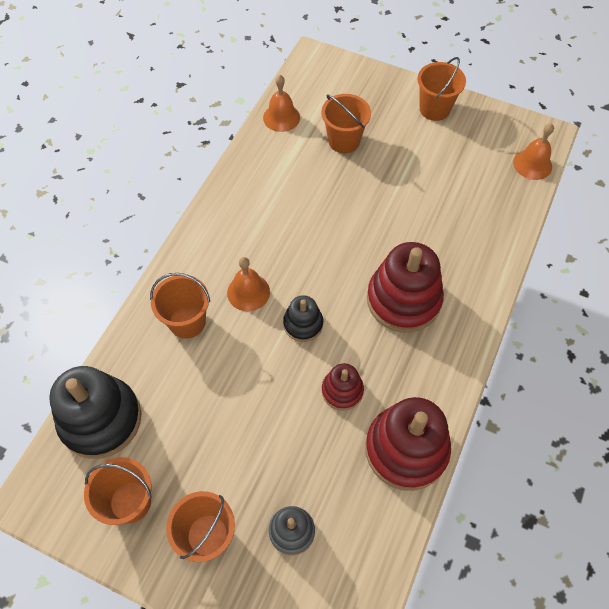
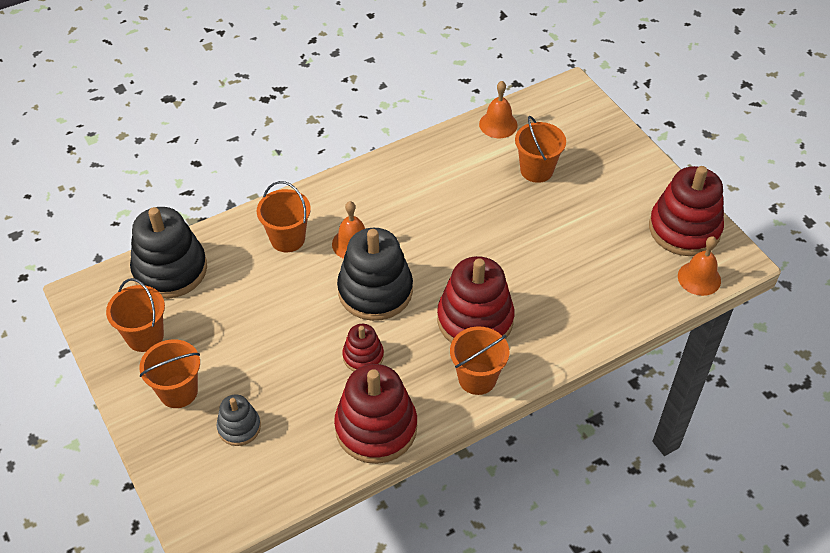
camera: 35 degrees right, 10 degrees down
black stacking toy [283,295,323,342] -> black stacking toy [337,228,413,321], size x1.90
orange bucket [417,57,466,121] -> orange bucket moved to [450,327,509,395]
none -> red stacking toy [649,166,724,256]

